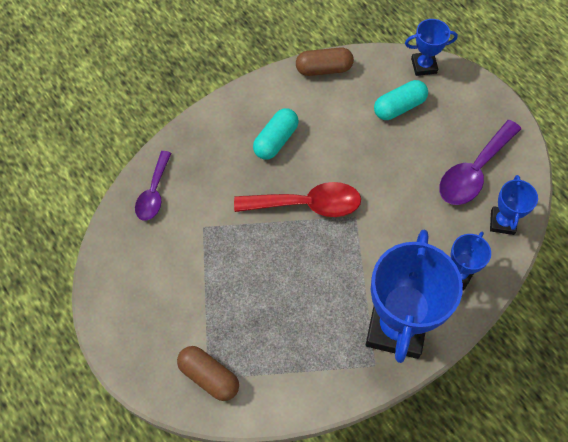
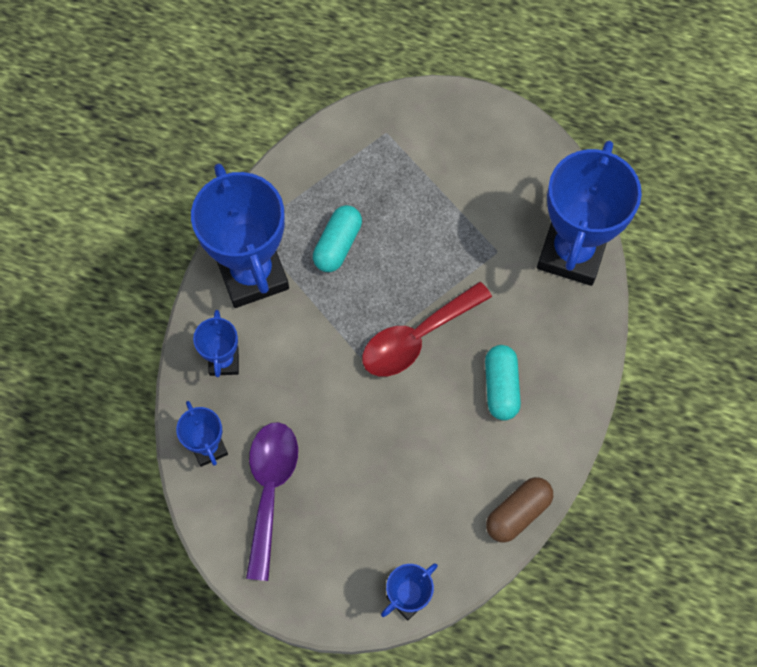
camera: 145 degrees right, 5 degrees up
purple spoon [135,151,172,221] -> blue trophy [537,141,642,286]
brown capsule [177,346,239,401] -> none
turquoise capsule [374,80,428,120] -> turquoise capsule moved to [313,205,362,272]

